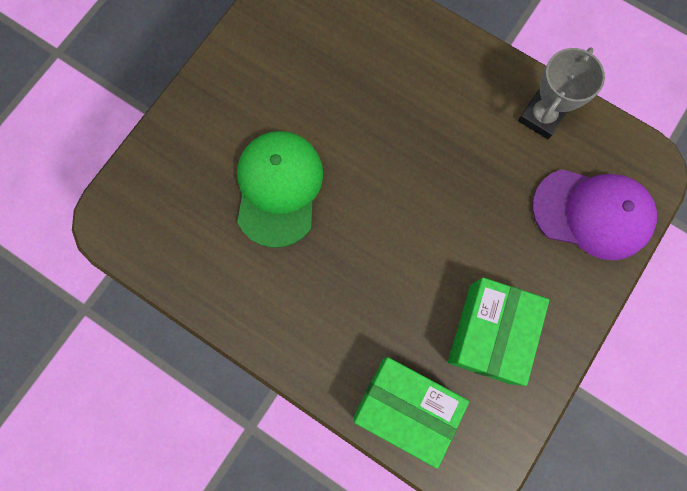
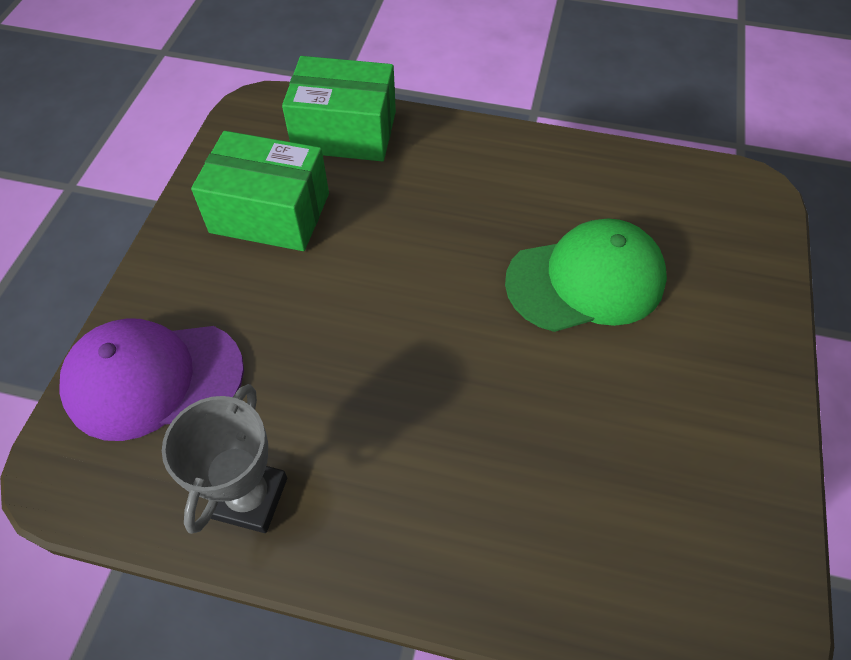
camera: 160 degrees right, 20 degrees down
green cap [237,131,323,248] -> green cap turned 90 degrees counterclockwise [505,219,667,332]
green box [448,277,549,386] -> green box turned 75 degrees counterclockwise [191,131,329,251]

